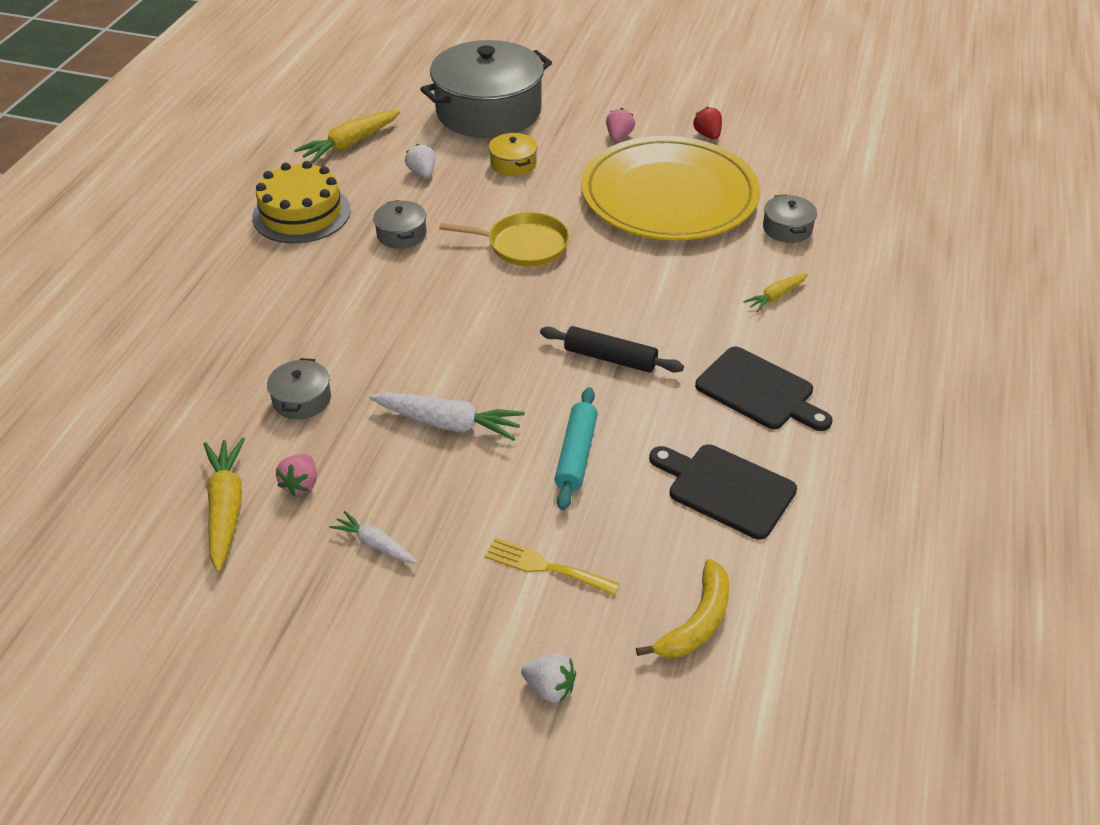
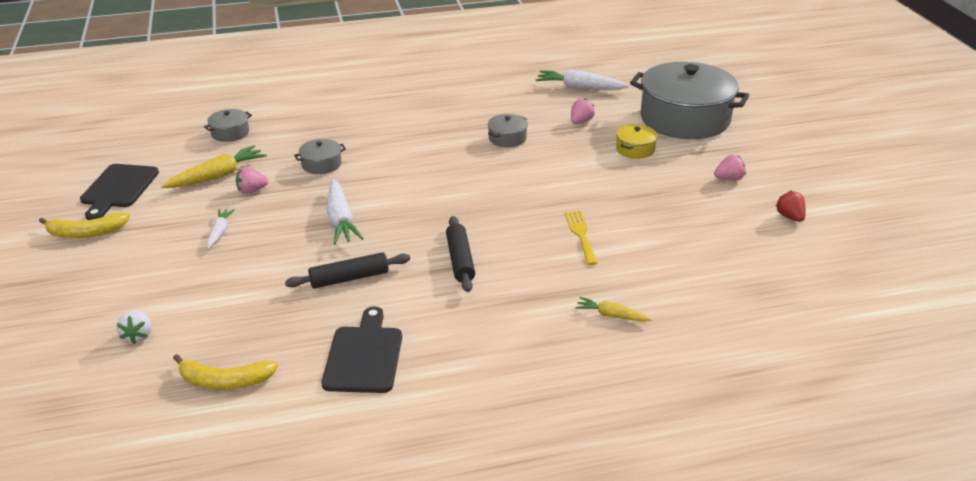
camera: 60 degrees right, 10 degrees down
yellow cake [252,161,351,243] -> none
yellow carrot [294,110,401,163] -> white carrot [535,70,629,90]
white strawberry [405,144,435,178] -> pink strawberry [571,99,595,124]
yellow pan [439,212,569,266] -> none
yellow fork [485,537,620,596] -> yellow fork moved to [565,211,597,265]
turquoise rolling pin [555,387,598,510] -> black rolling pin [285,252,410,289]
yellow plate [581,136,760,240] -> none
red strawberry [693,107,722,139] -> red strawberry turned 60 degrees counterclockwise [776,190,806,222]
black cutting board [695,347,832,431] -> black cutting board moved to [80,164,159,220]
grey pot [763,194,817,243] -> grey pot moved to [204,109,252,142]
none -> yellow banana [39,213,130,238]

